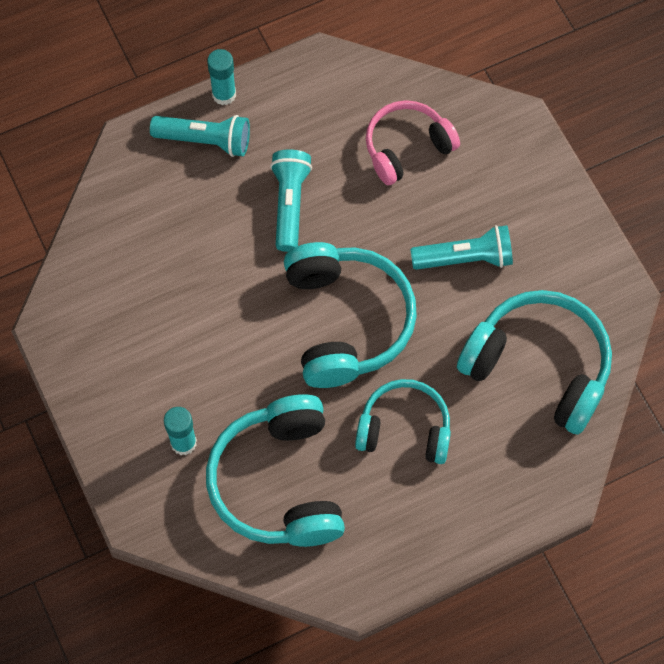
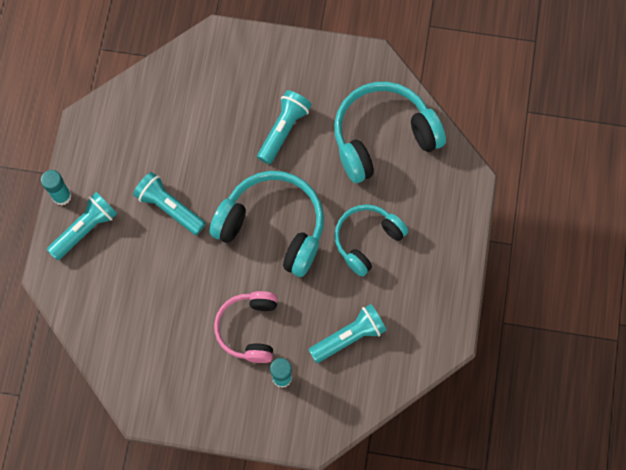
camera: 55 degrees left, 5 degrees up
turquoise headphones [206,394,345,547] -> turquoise flashlight [309,304,387,363]
pink headphones [366,100,460,185] -> pink headphones moved to [214,291,277,363]

